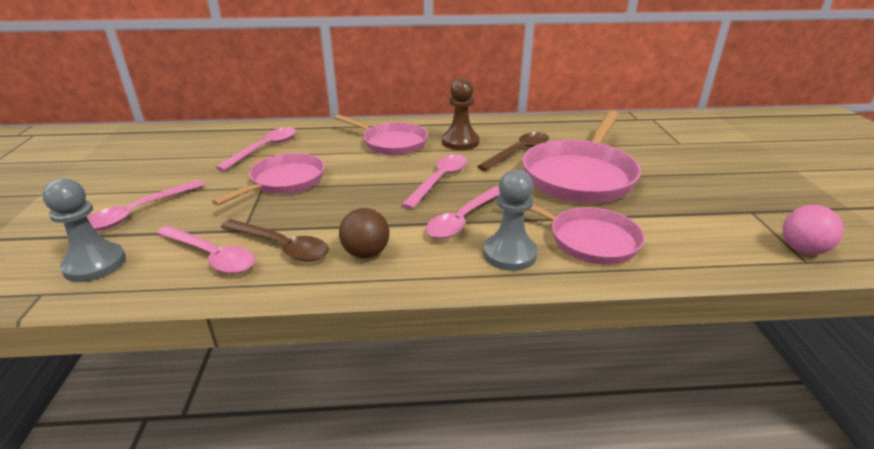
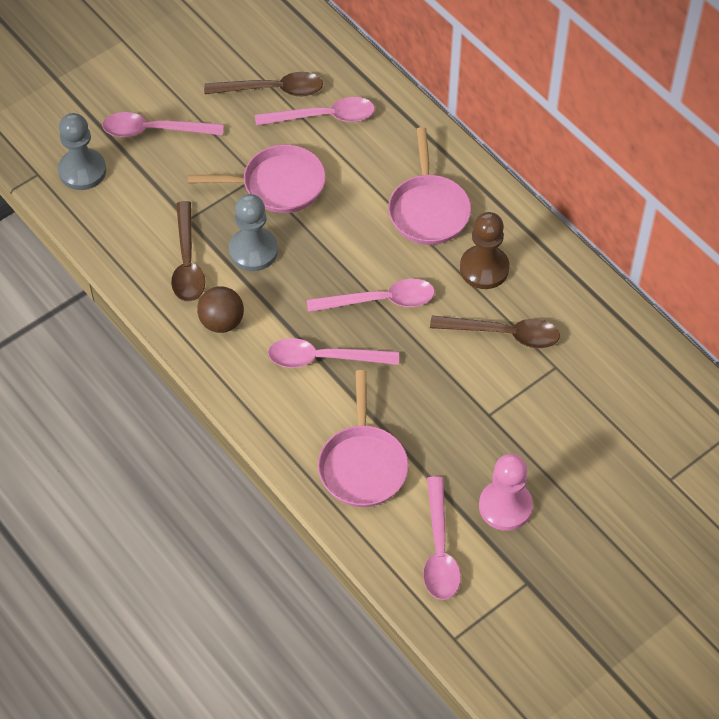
camera: 55 degrees right, 25 degrees up
pink spoon [156,225,255,274] -> pink spoon moved to [423,476,461,600]
grey pawn [483,170,538,271] -> grey pawn moved to [229,194,278,271]
pink pan [522,111,641,203] -> none
pink ball [783,205,844,255] -> none
none -> brown spoon [204,72,323,97]
none -> pink pawn [479,454,533,531]

